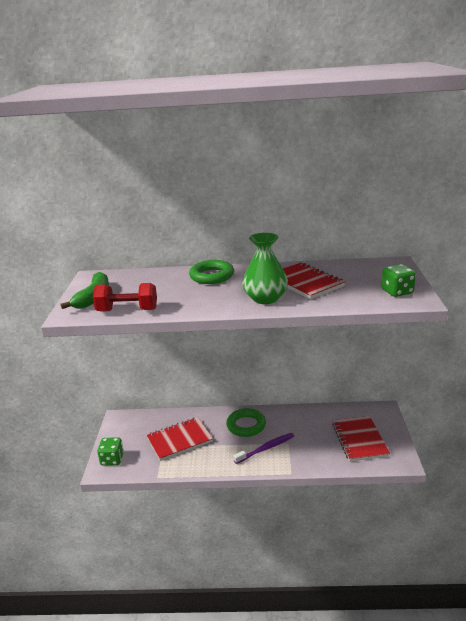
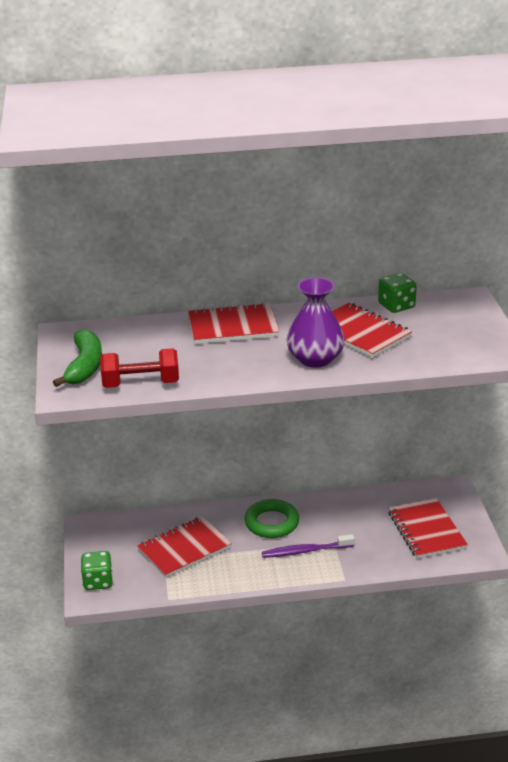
camera: 10 degrees left, 5 degrees up
green ring [189,260,234,284] -> red notebook [188,302,279,344]
purple toothbrush [233,433,294,464] -> purple toothbrush turned 150 degrees counterclockwise [262,534,355,558]
green vase [242,233,288,304] -> purple vase [287,277,345,368]
green dice [381,264,416,297] -> green dice moved to [378,273,417,313]

